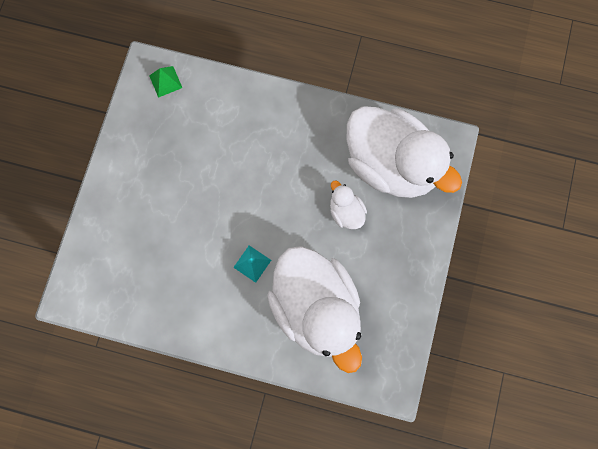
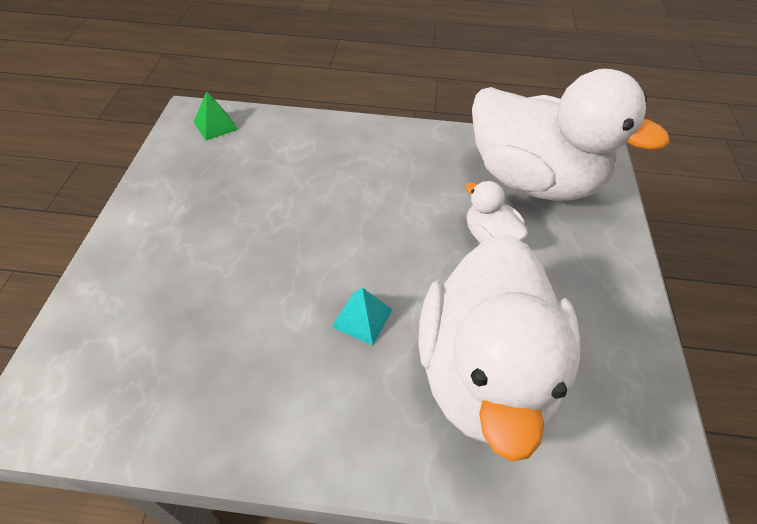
camera: 10 degrees left, 25 degrees down
white duck [267,246,362,373] -> white duck turned 45 degrees clockwise [418,234,580,461]

